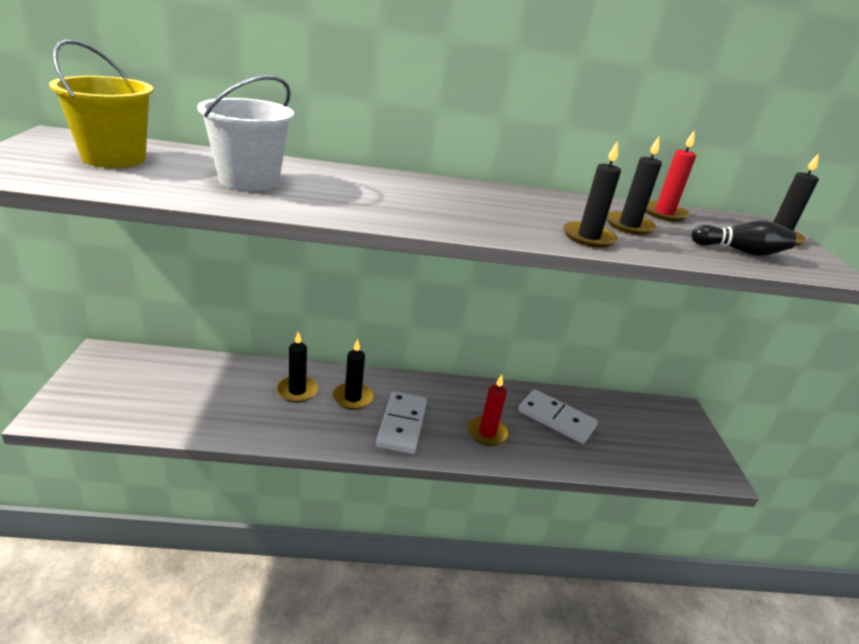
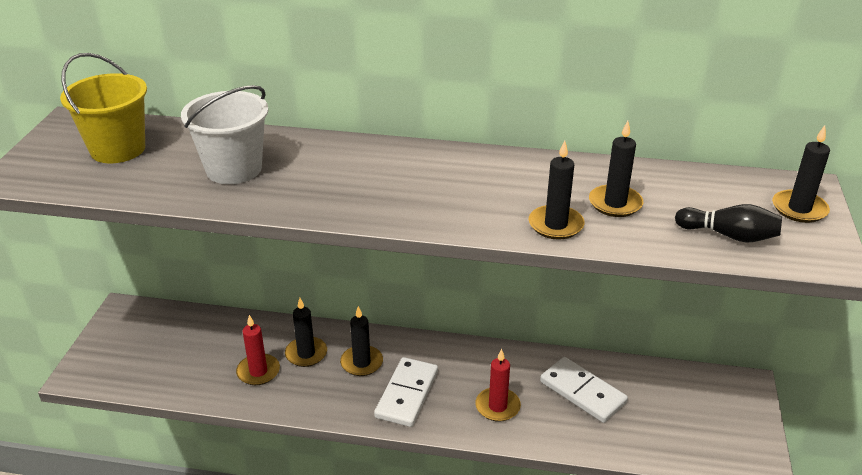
camera: 15 degrees right, 5 degrees up
red candle [645,131,696,222] -> red candle moved to [236,315,280,385]

